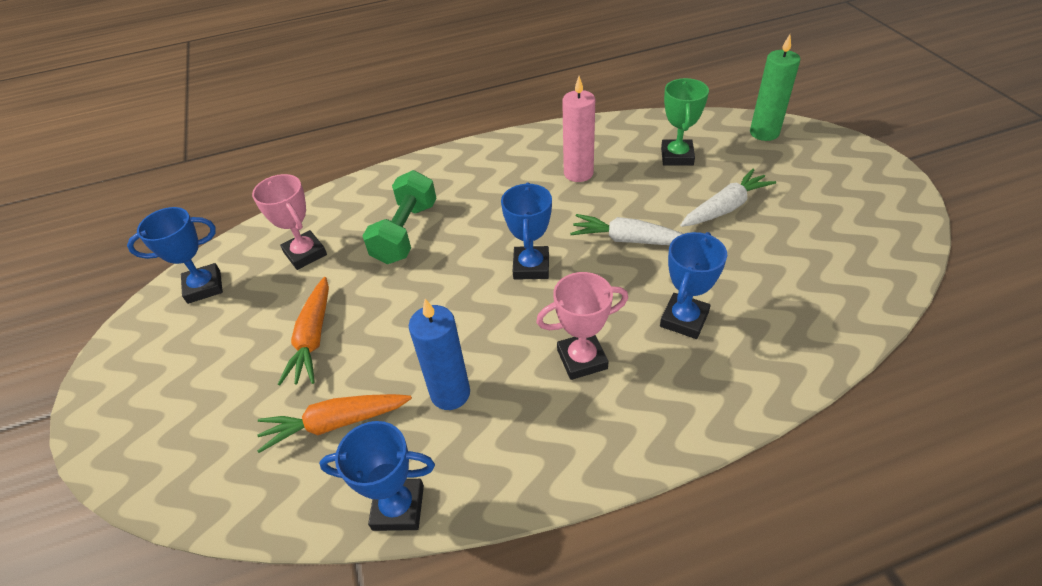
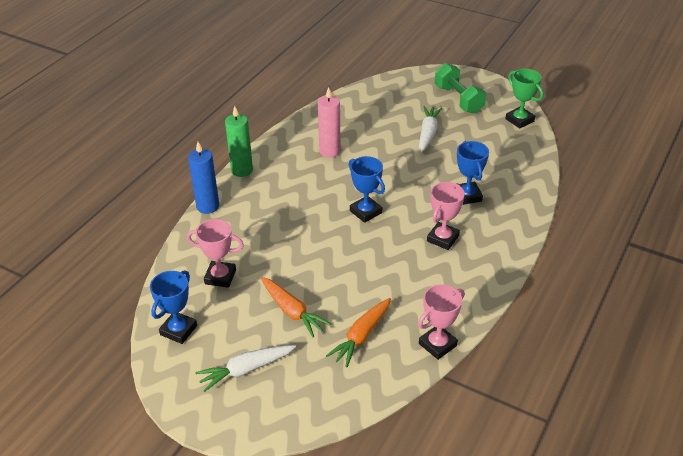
camera: 45 degrees left, 5 degrees down
blue trophy [319,421,435,531] -> pink trophy [418,284,465,360]
green dumbbell [362,170,437,264] -> green dumbbell moved to [435,63,486,114]
blue candle [409,299,470,410] -> blue candle moved to [188,142,219,214]
white carrot [570,214,684,245] -> white carrot moved to [195,345,296,392]
green trophy [661,78,709,166] -> green trophy moved to [505,69,544,128]
green candle [750,34,800,141] -> green candle moved to [225,106,253,177]

